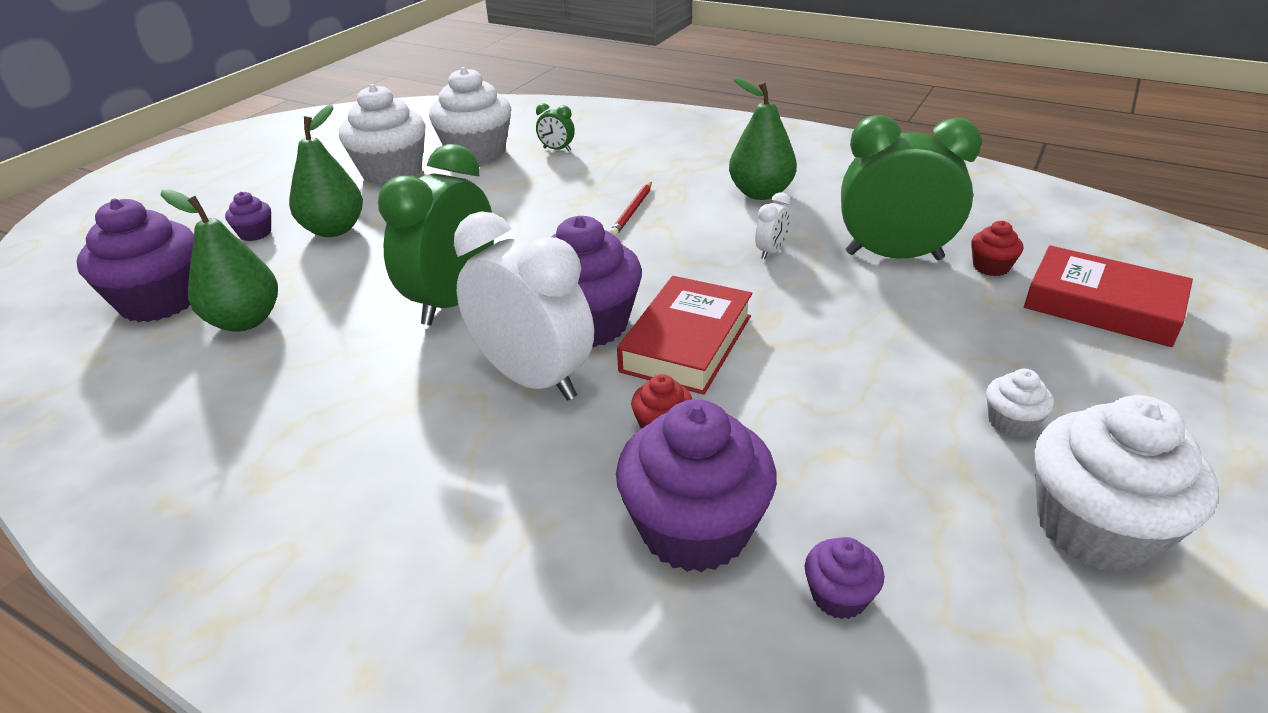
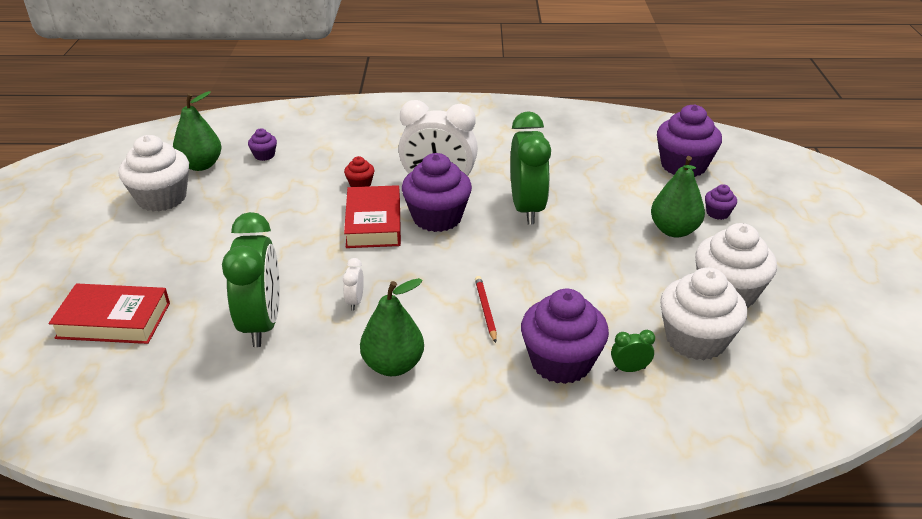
camera: 150 degrees right, 0 degrees up
green pear [161,189,278,332] -> green pear moved to [173,91,221,171]
purple cupcake [616,399,777,572] -> purple cupcake moved to [521,289,609,384]
green clock [841,115,982,260] -> green clock turned 75 degrees counterclockwise [222,212,280,347]
red cupcake [971,221,1023,276] -> none
white cupcake [986,369,1054,437] -> none

